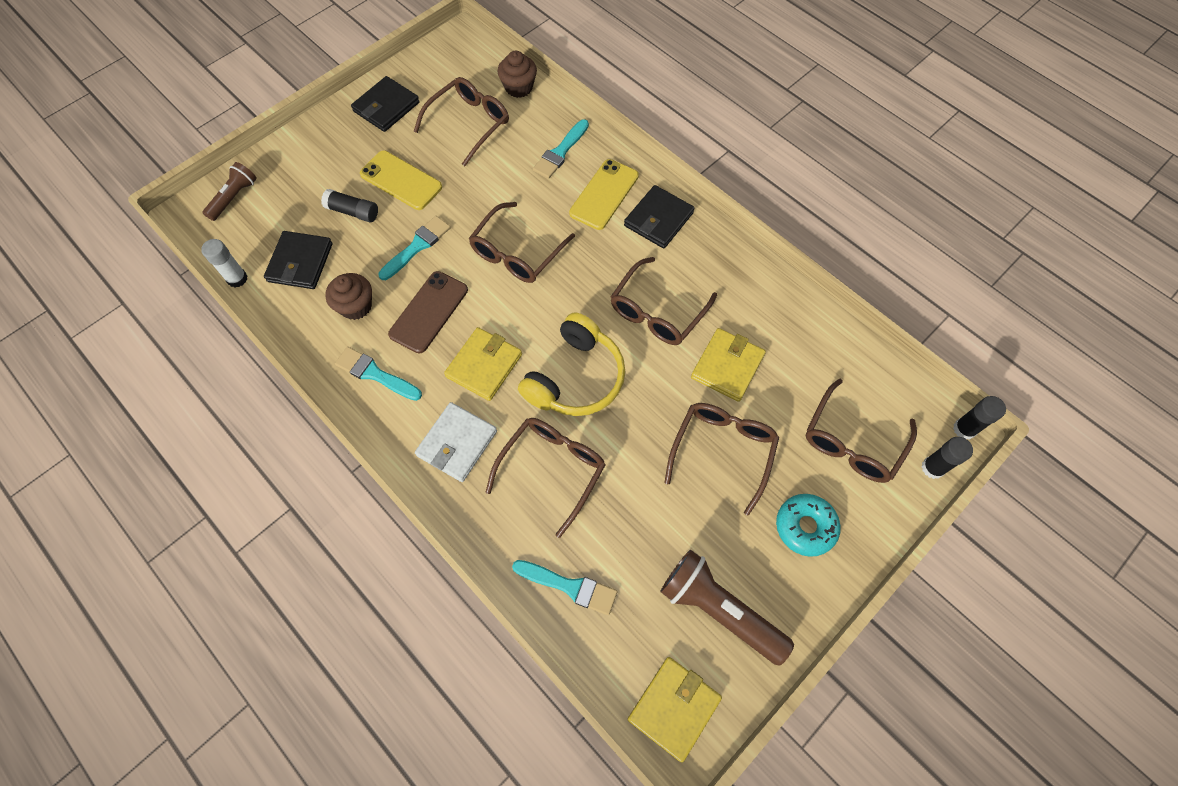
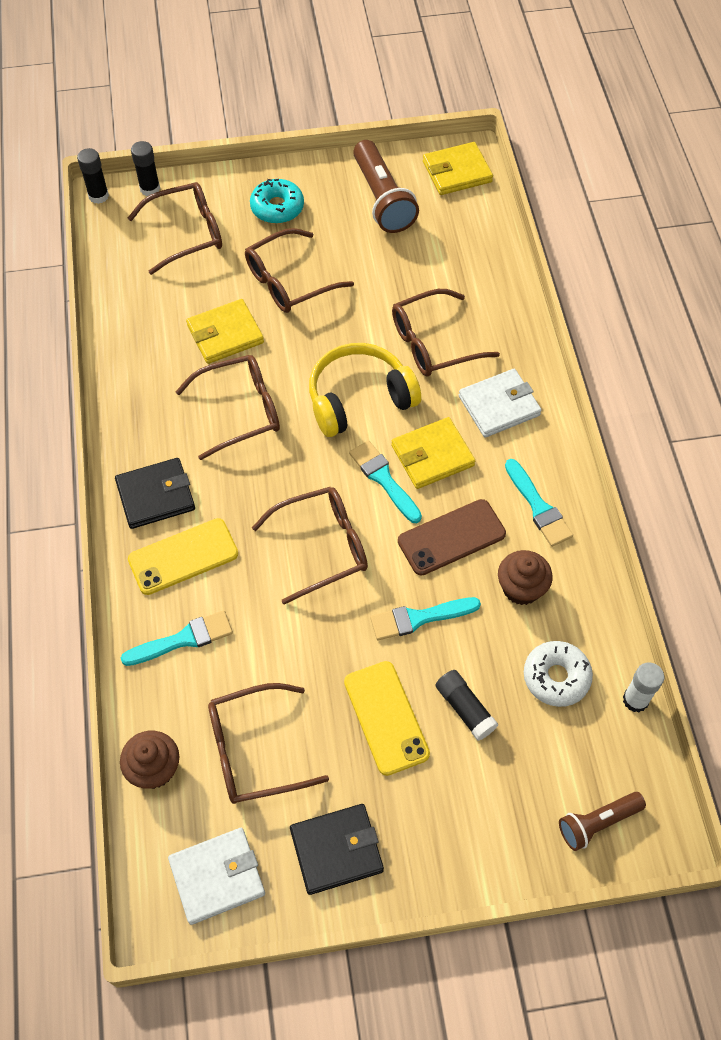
camera: 145 degrees left, 5 degrees down
black wallet [264,231,333,289] -> white donut [524,641,593,707]
turquoise brush [512,560,617,615] -> turquoise brush moved to [349,440,422,523]
none -> white wallet [168,828,265,925]

